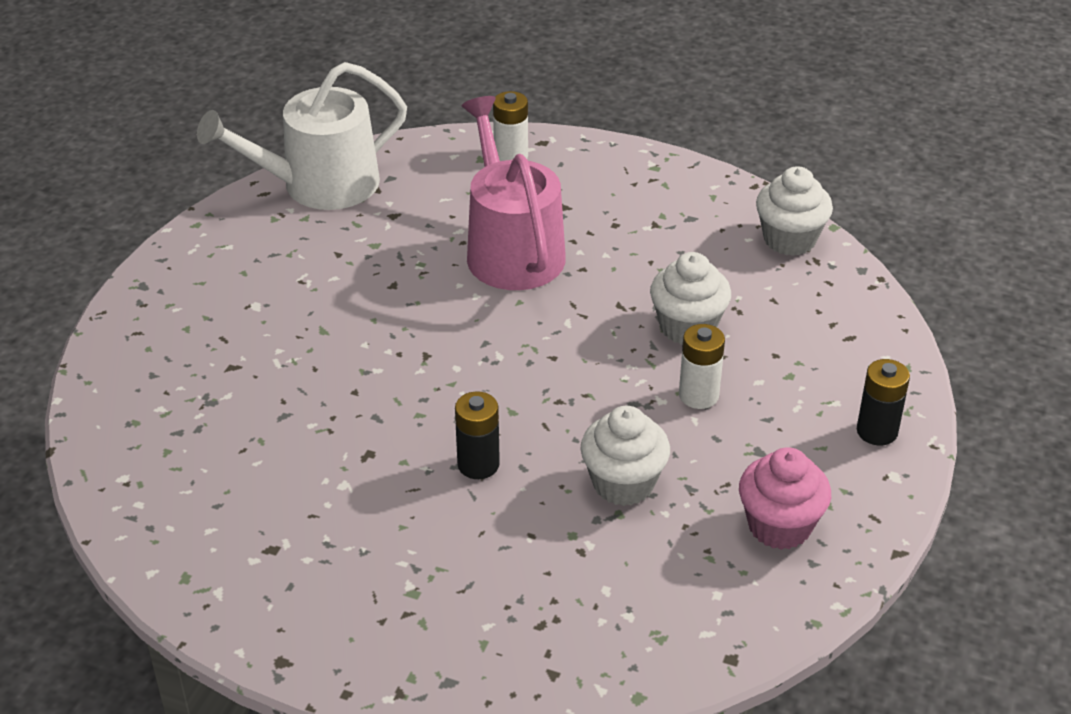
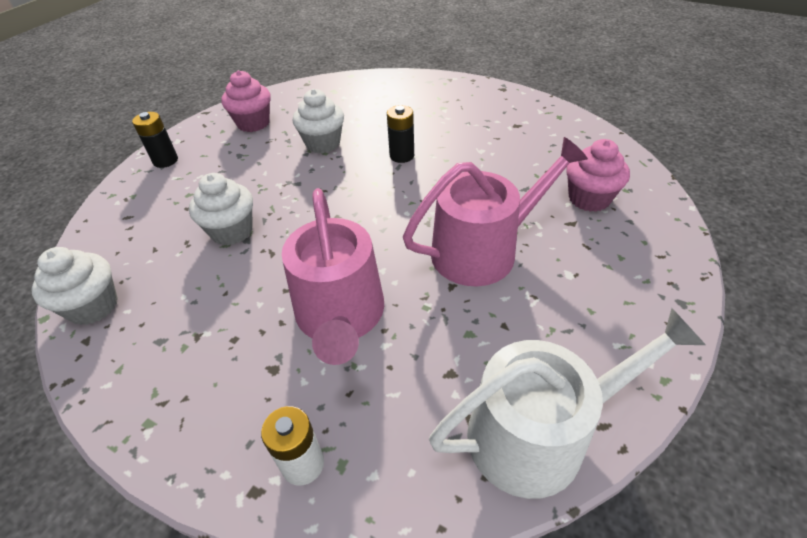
camera: 170 degrees left, 5 degrees up
white battery [679,324,725,409] -> none
none -> pink watering can [403,137,588,286]
none -> pink cupcake [566,139,630,212]

